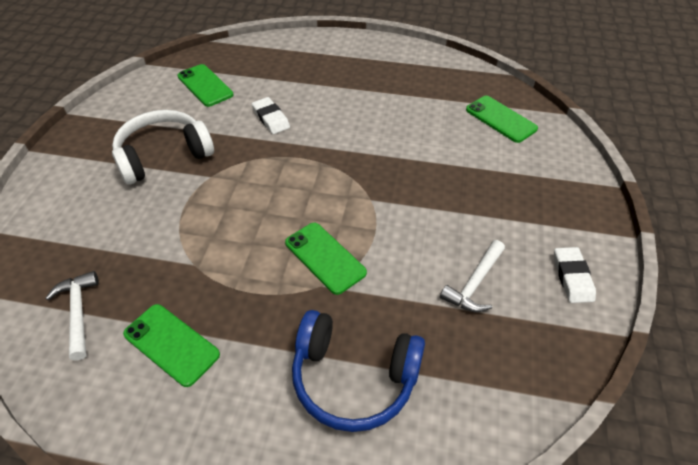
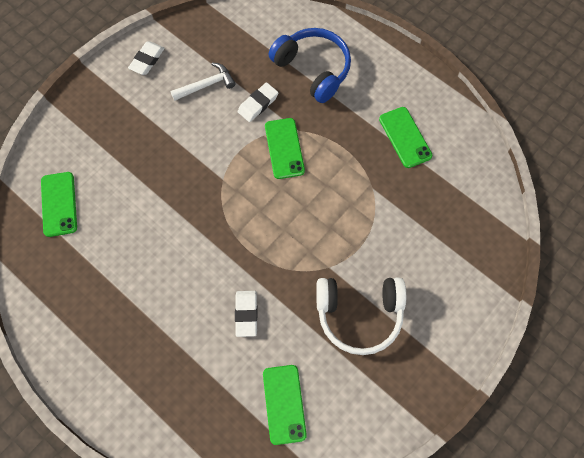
camera: 150 degrees left, 20 degrees up
white hammer [45,271,99,360] -> none
none -> white eraser [238,82,279,122]

